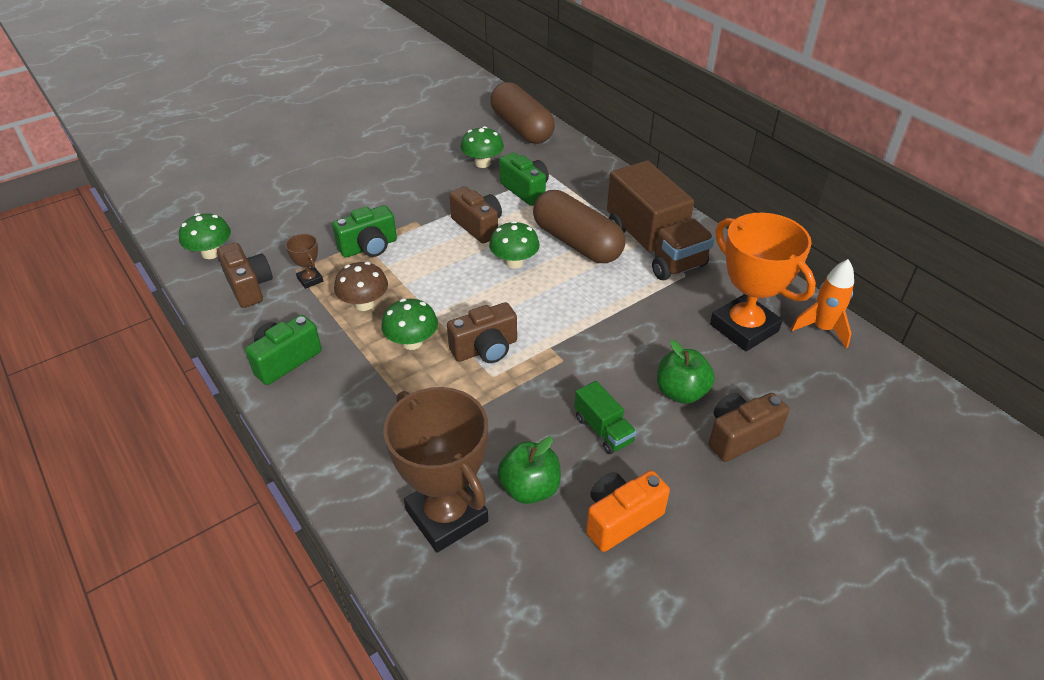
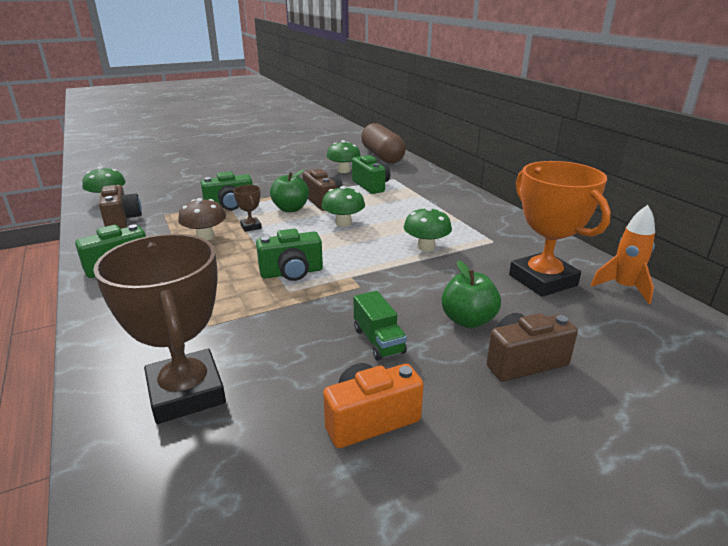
camera: 10 degrees right, 15 degrees down
brown trophy [285,234,323,289] -> brown trophy moved to [233,185,262,232]
green mushroom [381,299,438,350] -> green mushroom moved to [404,207,452,251]
brown camera [447,302,517,363] -> green camera [256,229,323,281]
green apple [498,437,561,504] -> green apple moved to [270,170,309,212]
brown capsule [533,190,625,263] -> none
brown truck [607,161,714,280] -> none

